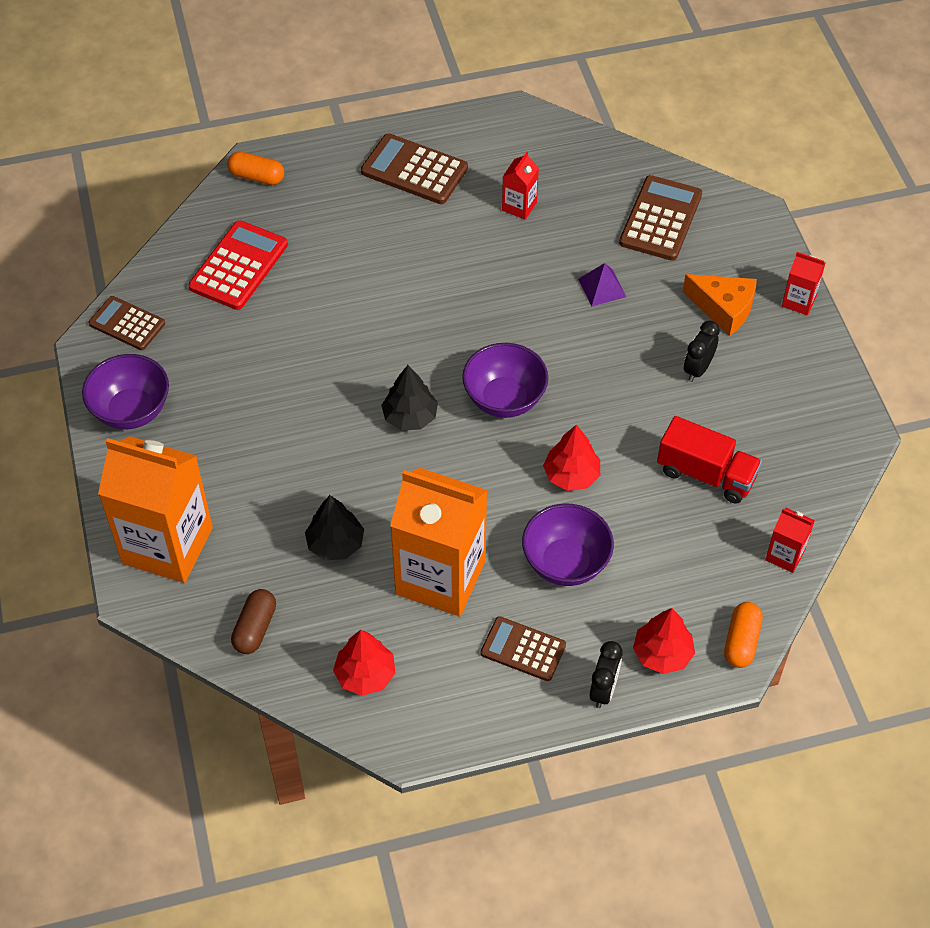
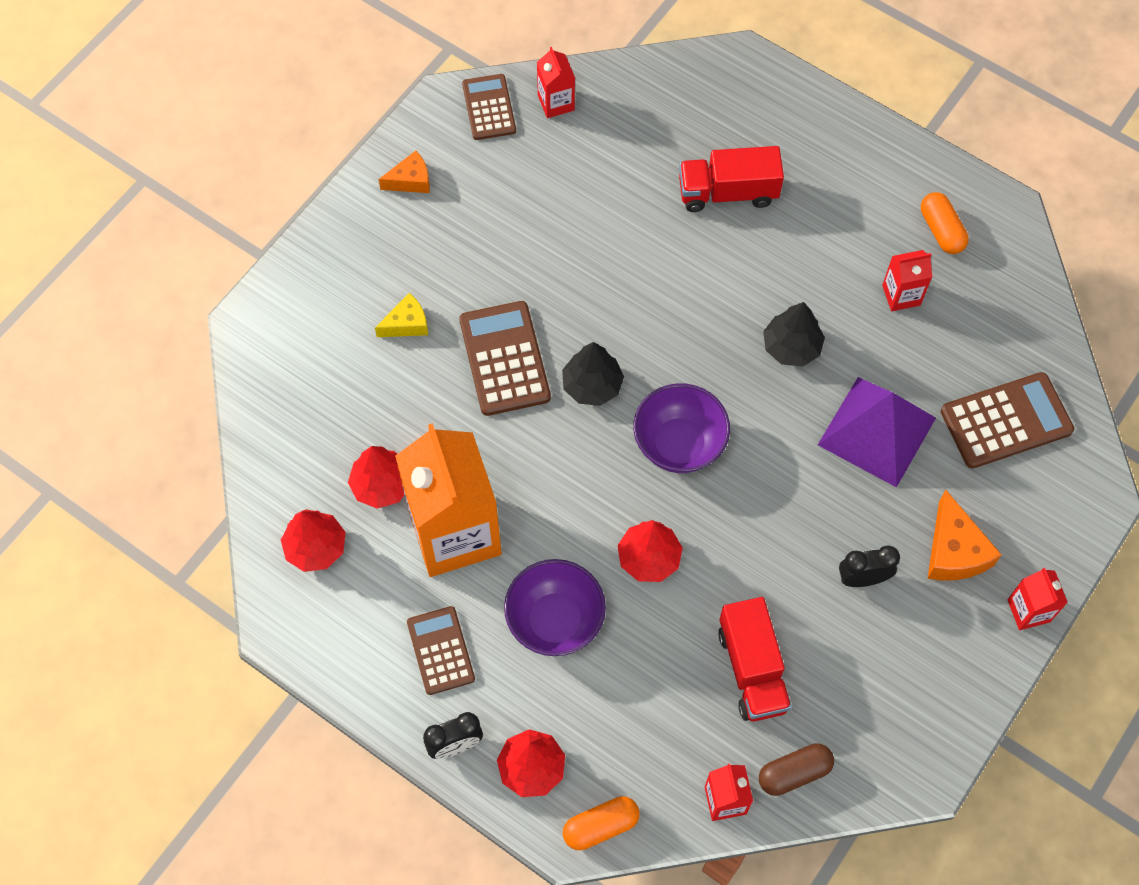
camera: 50 degrees right, 10 degrees up
purple bowl [82,354,169,429] -> orange cheese [379,151,430,193]
orange carton [98,436,213,583] -> none
red calculator [188,220,288,310] -> none
orange capsule [227,152,284,185] -> orange capsule moved to [921,192,969,254]
brown capsule [231,589,276,654] -> brown capsule moved to [759,743,834,796]
black tree [305,495,364,560] -> black tree moved to [763,302,825,367]
brown calculator [361,133,468,204] -> brown calculator moved to [459,301,551,416]
purple pyramid [578,263,626,307] -> purple pyramid [818,377,936,487], size x2.01
none -> red tree [348,446,405,509]
none -> yellow cheese [375,293,428,337]
none -> red carton [537,47,575,118]
none -> red truck [679,146,784,212]

